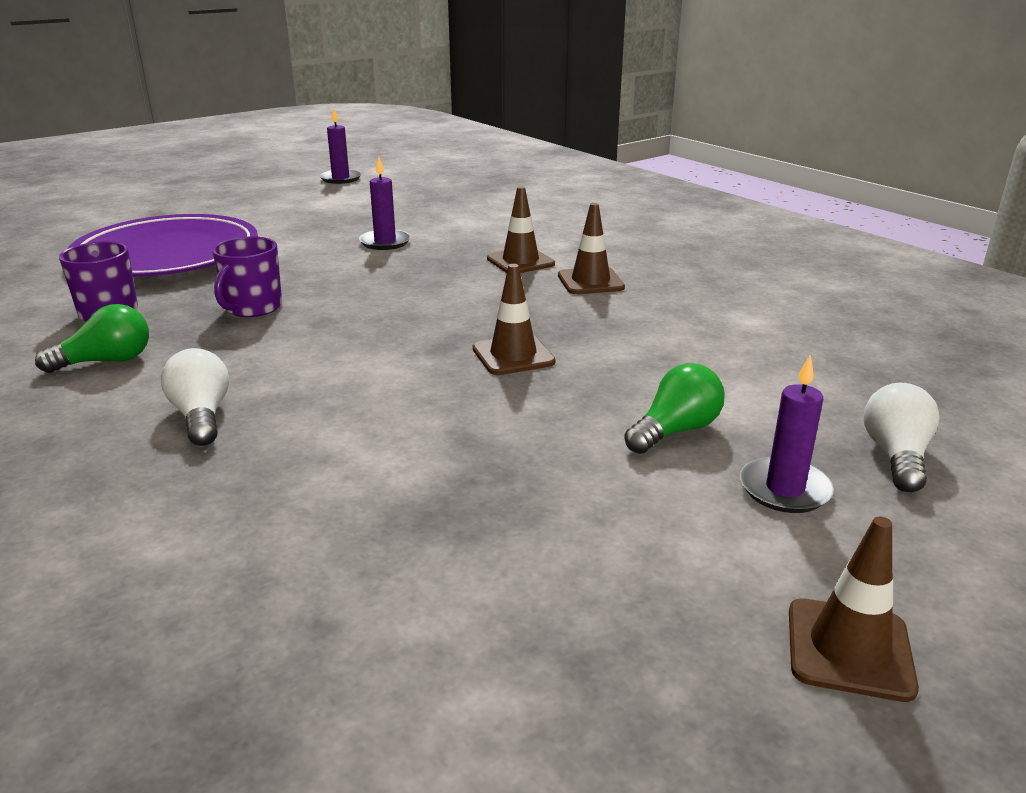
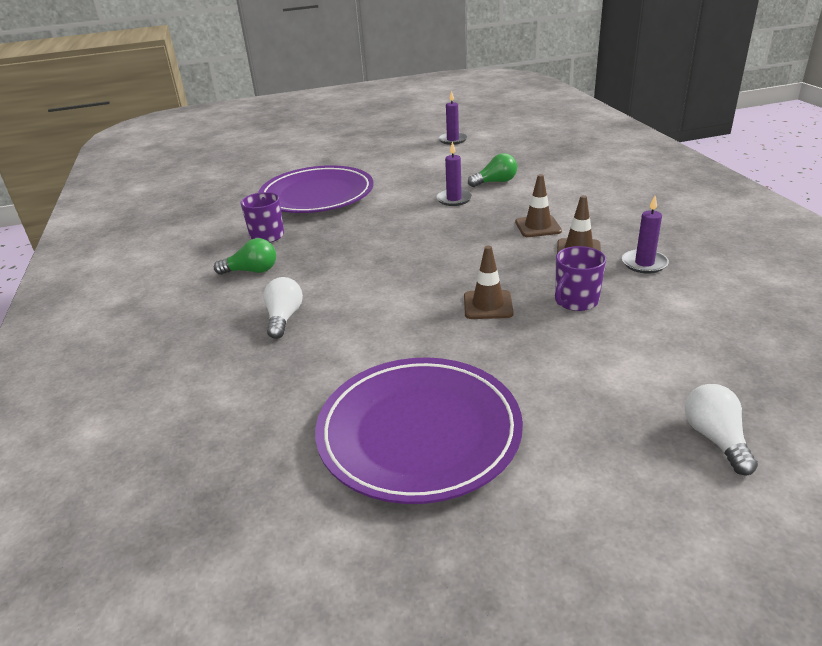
camera: 25 degrees right, 5 degrees up
purple mug [212,236,282,317] -> purple mug moved to [555,246,606,311]
green light bulb [624,363,725,454] -> green light bulb moved to [468,153,517,187]
purple candle [740,355,834,513] -> purple candle moved to [622,196,669,274]
brown traffic cone [789,517,919,702] -> none
white light bulb [864,383,940,492] -> white light bulb turned 45 degrees counterclockwise [685,384,758,476]
none -> purple plate [315,357,523,504]

